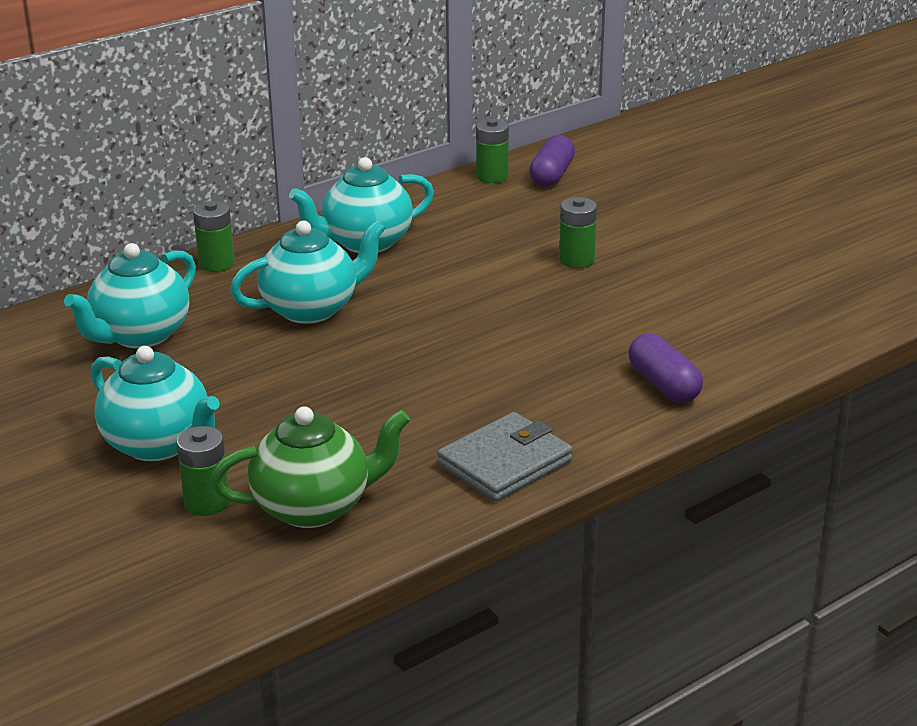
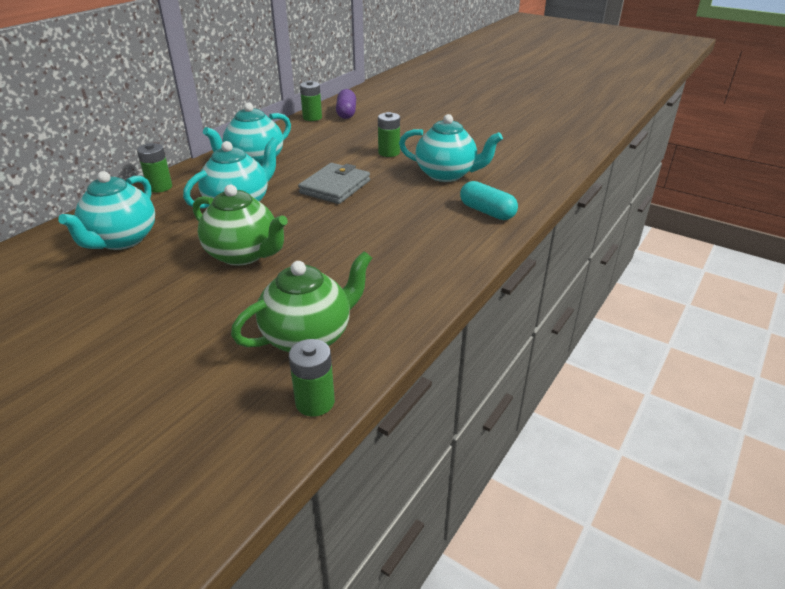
camera: 20 degrees left, 5 degrees up
turquoise teapot [91,346,220,461] -> turquoise teapot moved to [399,114,503,182]
green battery [177,426,229,516] -> green battery moved to [289,339,335,417]
grey wallet [437,412,573,502] -> grey wallet moved to [298,163,370,204]
purple capsule [629,333,703,403] -> turquoise capsule [460,181,518,220]
none -> green teapot [193,185,288,266]

